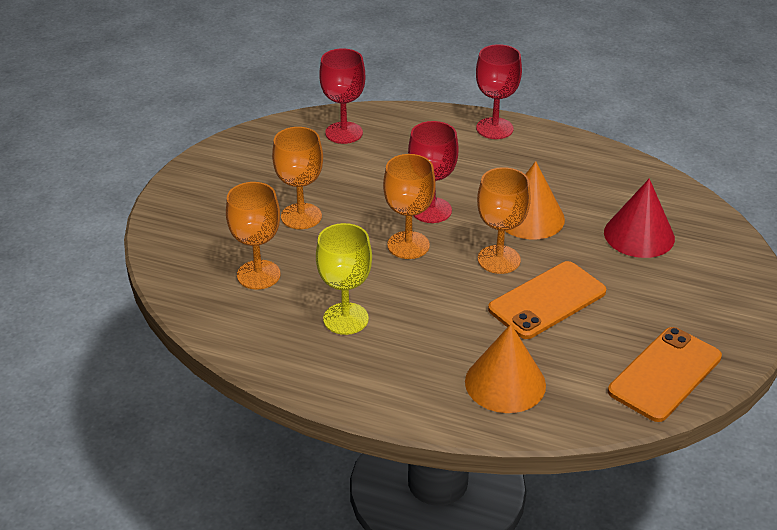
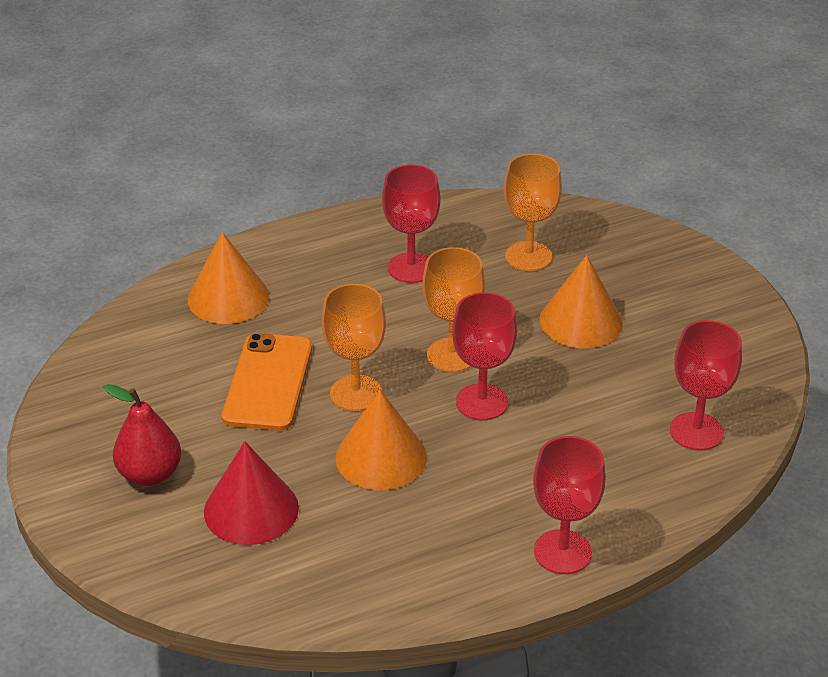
camera: 135 degrees right, 0 degrees up
orange goblet [272,127,323,229] -> orange cone [539,255,623,348]
yellow goblet [316,223,372,335] -> red goblet [382,164,440,283]
orange phone [608,327,722,422] -> none
none -> red pear [103,384,181,486]

